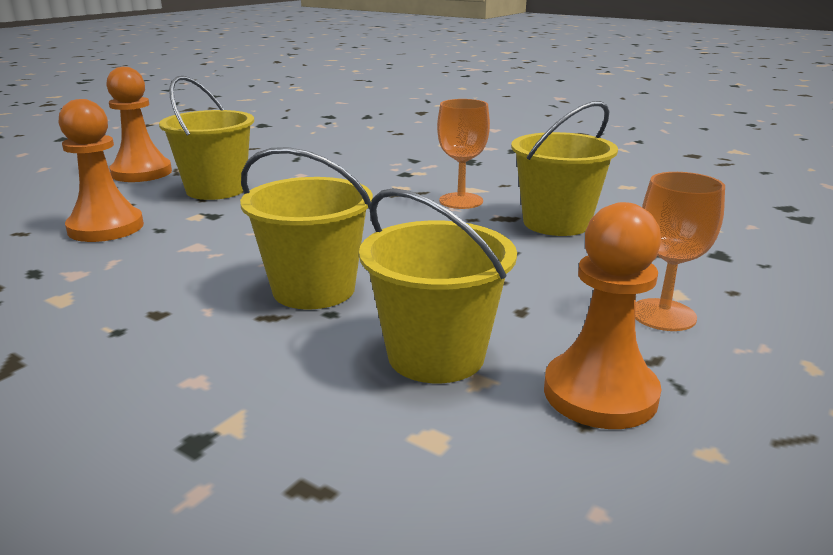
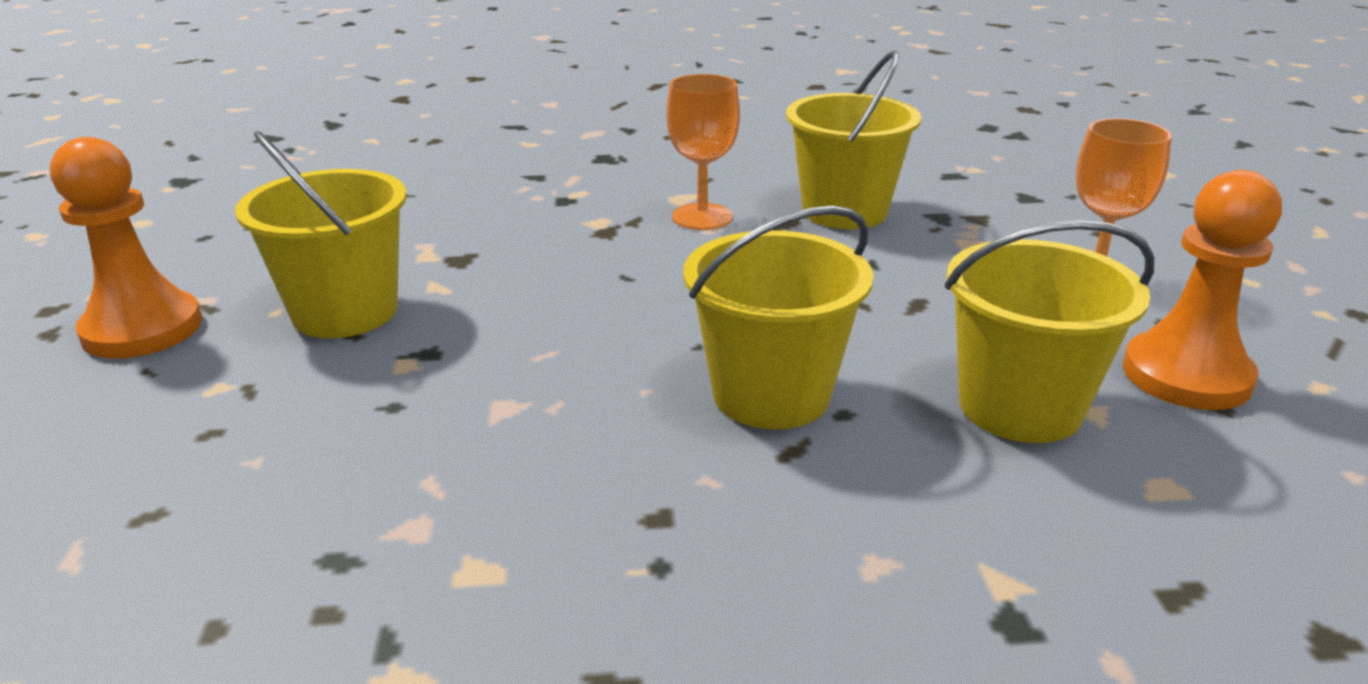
camera: 40 degrees left, 5 degrees up
orange pawn [59,99,144,242] -> none

